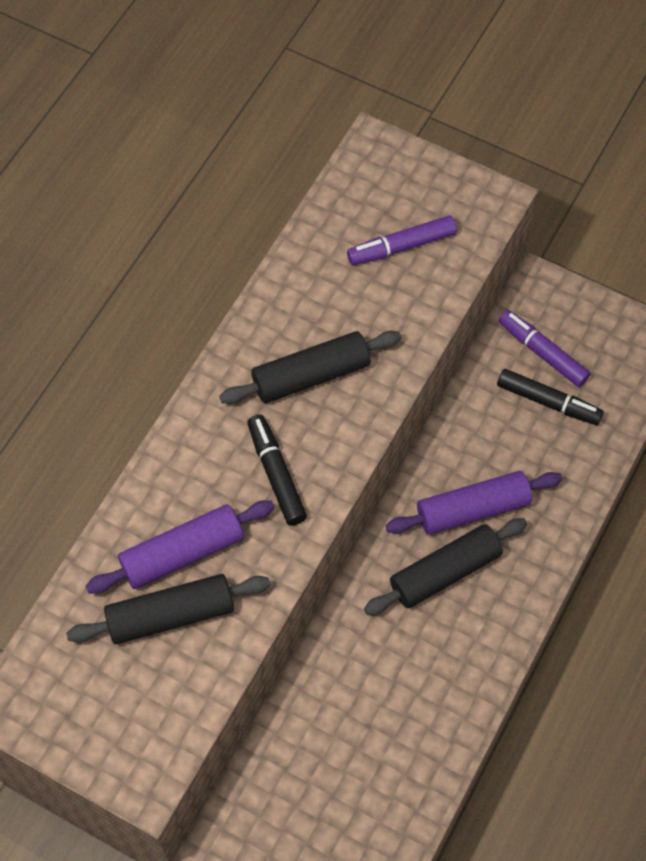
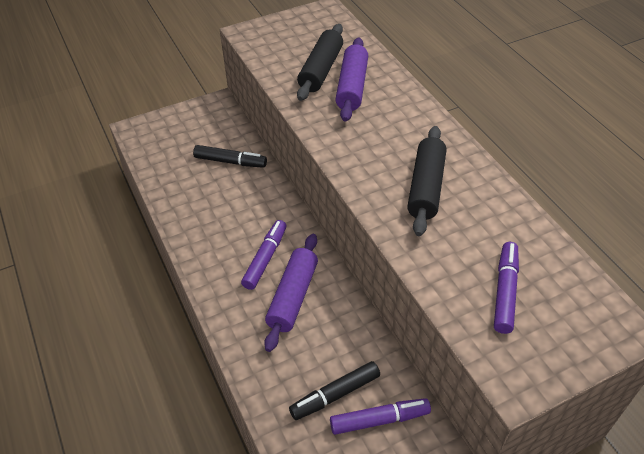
camera: 125 degrees right, 15 degrees down
black marker [247,414,307,526] -> black marker moved to [193,145,267,168]
black rolling pin [364,518,527,615] -> purple marker [241,220,287,290]

